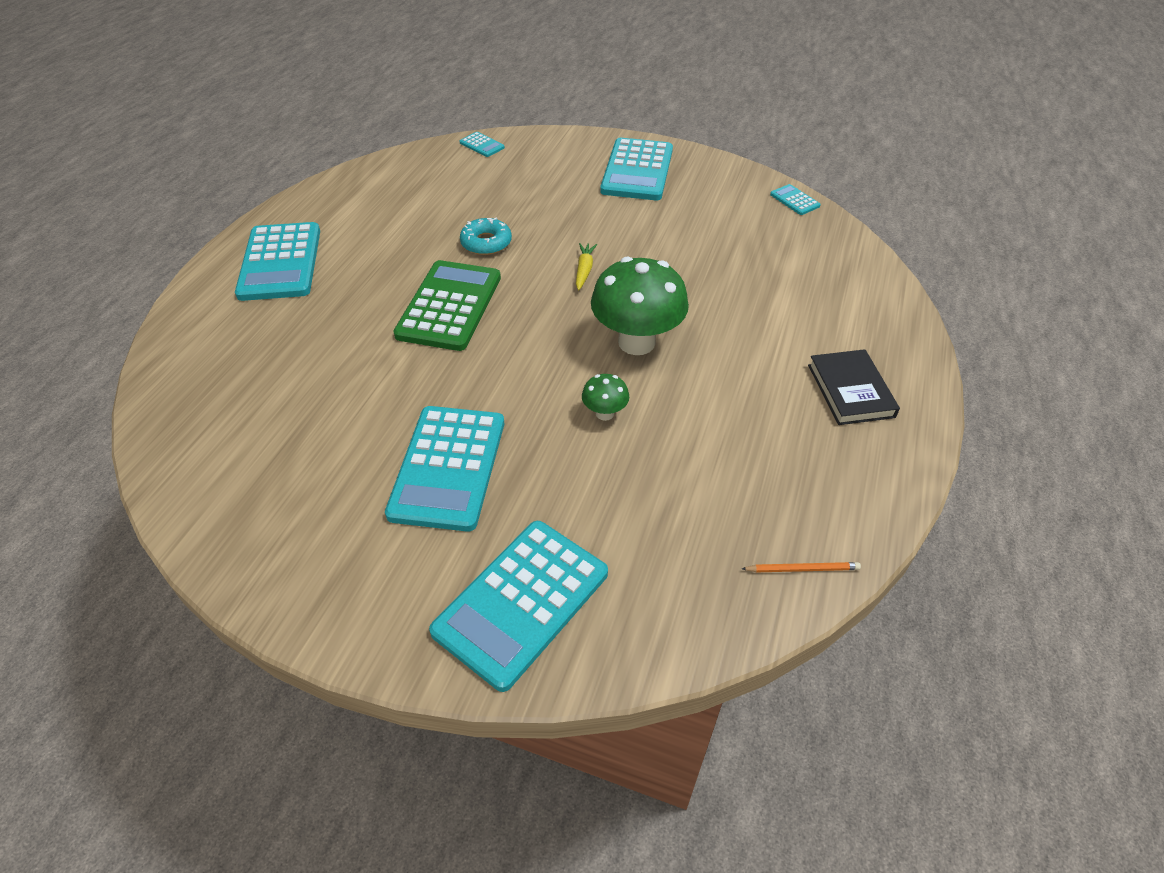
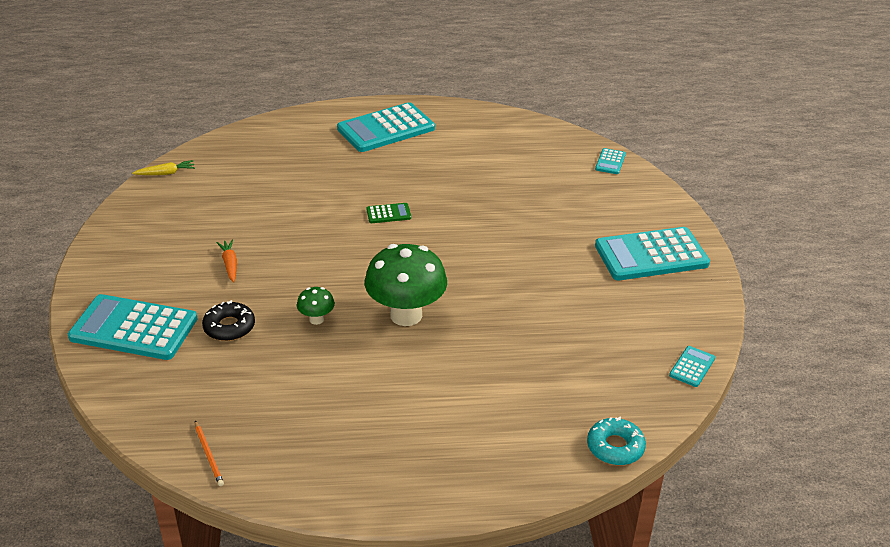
camera: 65 degrees right, 10 degrees down
turquoise calculator [385,406,504,532] -> orange carrot [217,240,237,282]
green calculator [393,260,501,351] -> green calculator [366,203,411,223], size x0.44
turquoise donut [460,218,512,255] -> turquoise donut moved to [587,417,646,465]
yellow carrot [576,243,597,291] -> yellow carrot moved to [132,160,195,175]
black book [808,349,900,425] -> none
none -> black donut [202,300,255,341]

